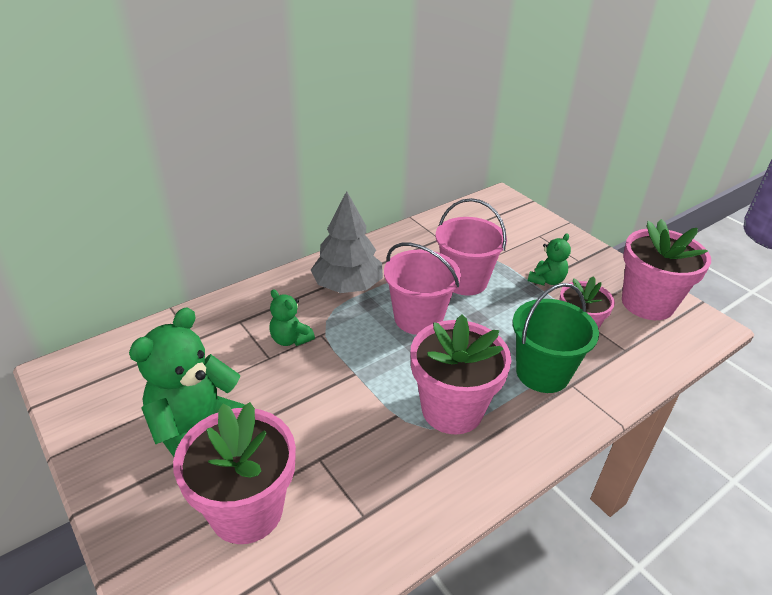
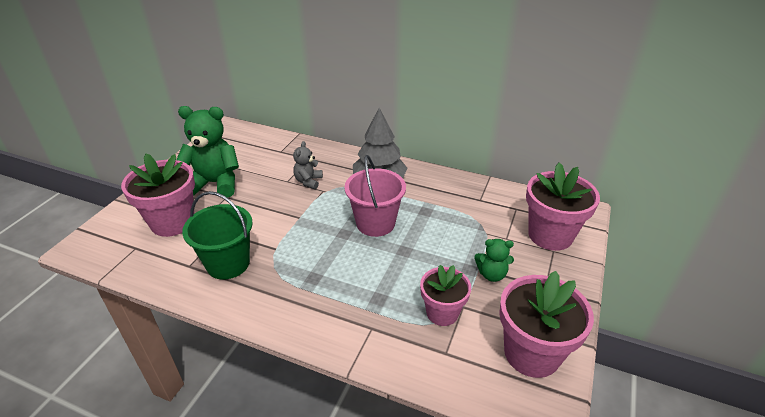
camera: 60 degrees right, 0 degrees up
green teddy bear [269,289,315,346] -> grey teddy bear [293,141,323,189]
pink flower pot [410,315,511,434] -> pink flower pot moved to [526,163,600,251]
pink bucket [436,198,507,295] -> none
green bucket [512,283,599,393] -> green bucket moved to [182,191,253,280]

